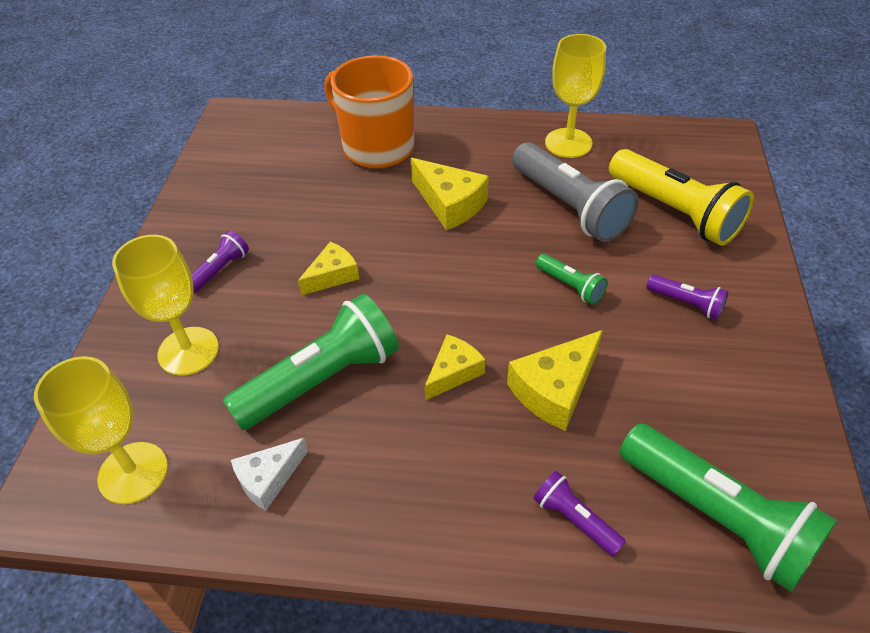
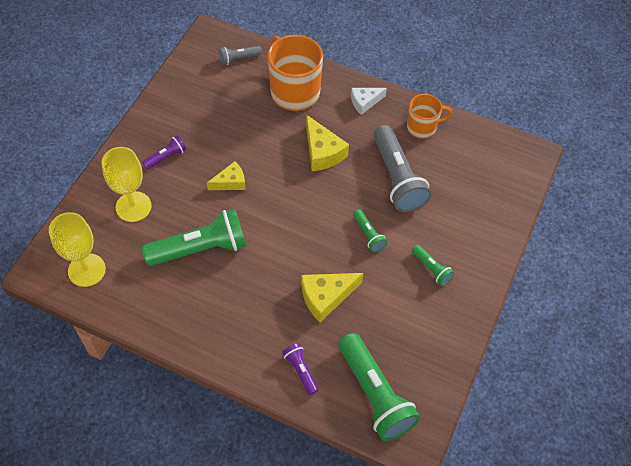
camera: 15 degrees right, 10 degrees up
white cheese [231,438,308,511] -> white cheese moved to [351,88,387,115]
yellow cheese [425,334,485,400] -> none
yellow goblet [545,34,606,158] -> orange mug [407,94,452,139]
yellow flashlight [609,149,754,246] -> none
purple flashlight [647,274,728,320] -> green flashlight [412,245,454,286]
none -> grey flashlight [219,46,262,65]

